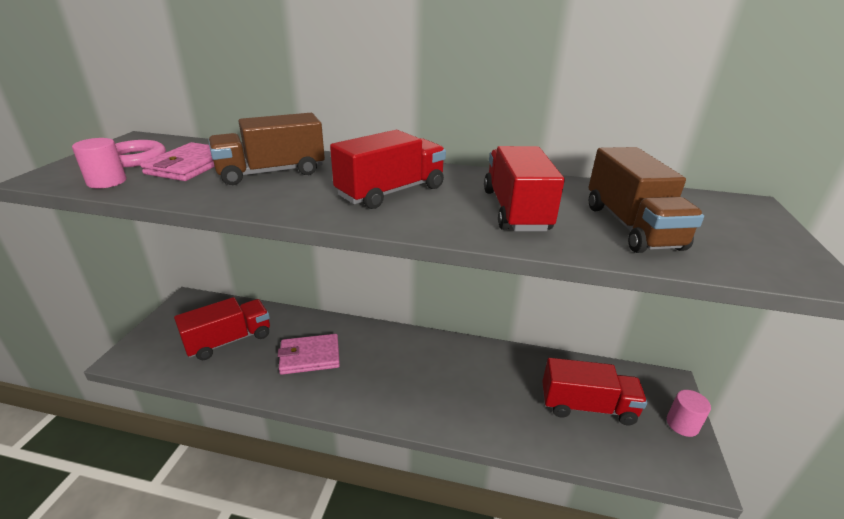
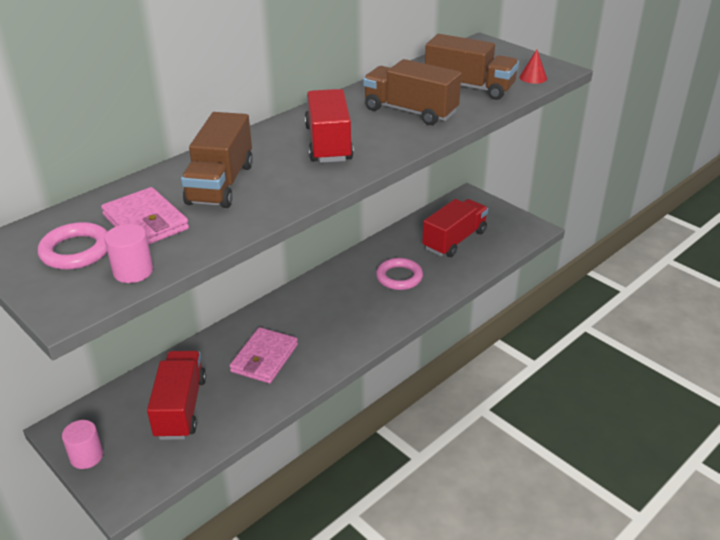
camera: 55 degrees left, 5 degrees up
red truck [484,146,565,232] -> brown truck [363,59,461,125]
pink cylinder [667,390,711,437] -> pink cylinder moved to [62,420,103,469]
none -> pink ring [376,258,423,290]
none -> red cone [520,49,547,84]

